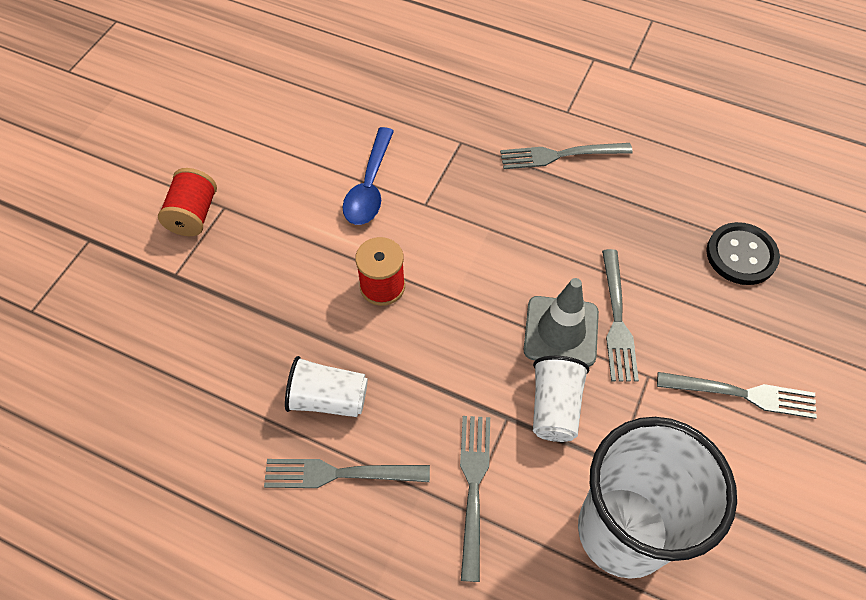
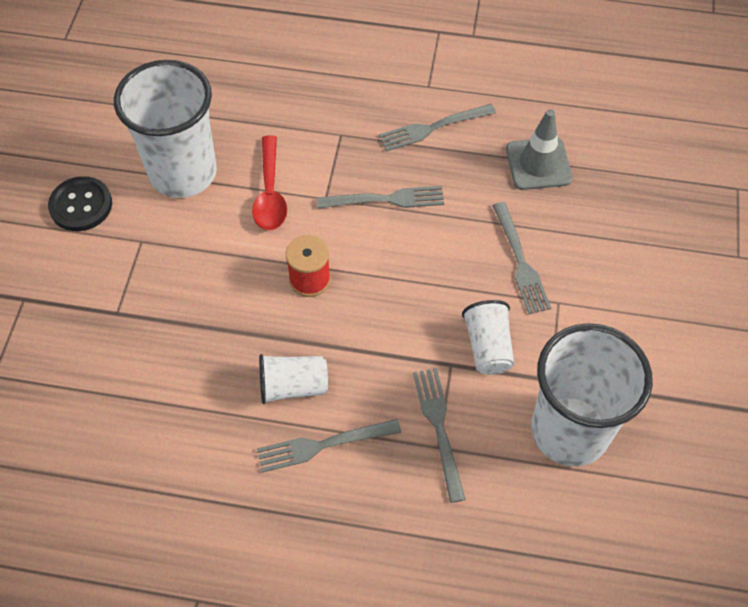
camera: 15 degrees left, 0 degrees up
red spool [158,168,217,236] -> none
blue spoon [342,127,394,225] -> red spoon [252,135,287,230]
grey traffic cone [524,278,599,367] -> grey traffic cone moved to [506,109,573,190]
grey fork [657,372,817,419] -> grey fork moved to [317,186,444,209]
black button [706,222,780,285] -> black button moved to [48,176,112,231]
none -> white cup [114,60,217,198]

